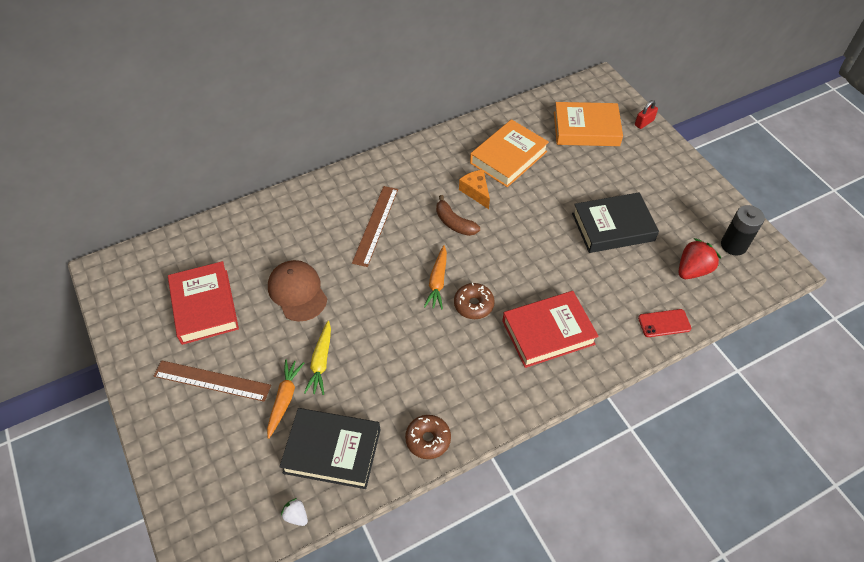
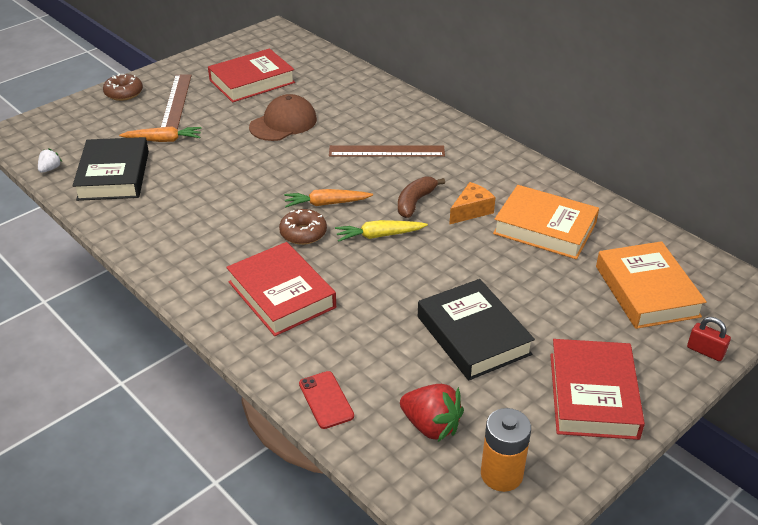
camera: 75 degrees right, 15 degrees down
yellow carrot [304,321,331,395] -> yellow carrot moved to [335,220,428,242]
brown donut [405,415,451,459] -> brown donut moved to [103,74,143,101]
black battery [721,205,765,256] -> orange battery [481,408,531,492]
none -> red book [550,339,645,440]

